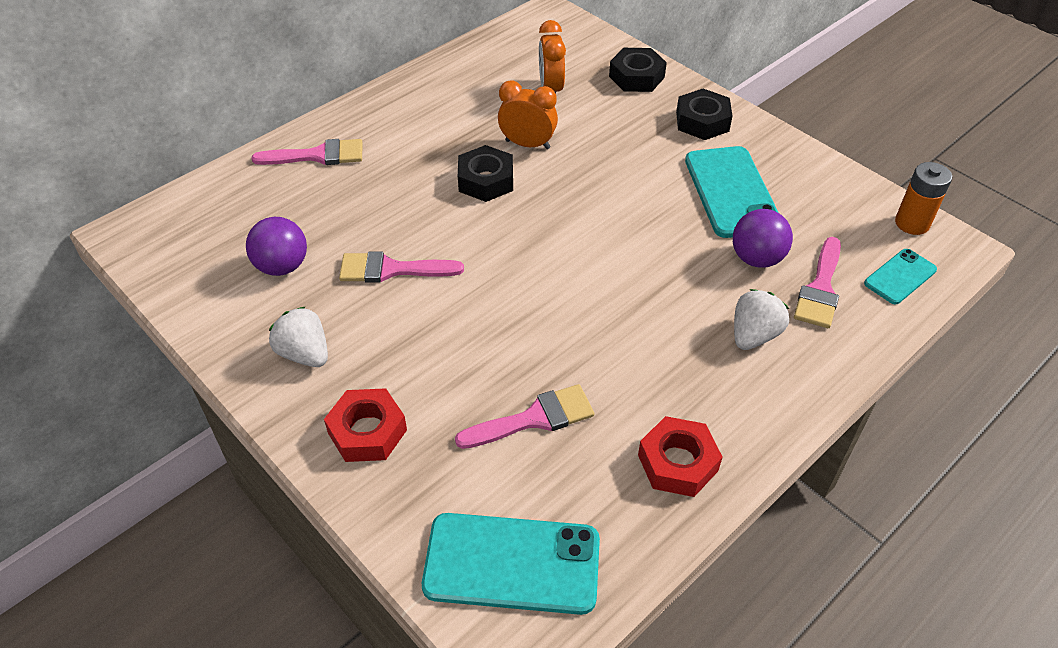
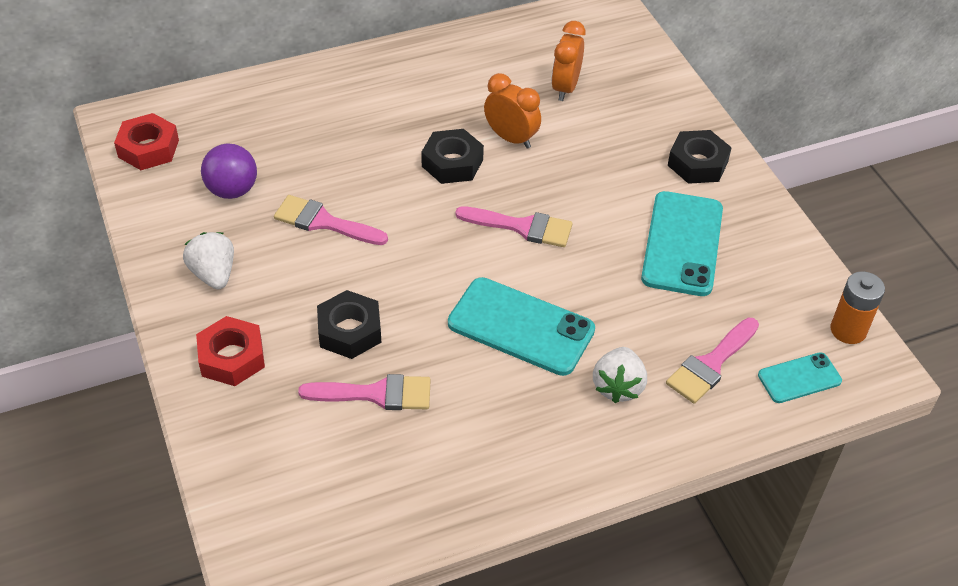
camera: 20 degrees right, 0 degrees up
pink brush [251,139,362,165] -> pink brush moved to [455,206,572,247]
turquoise phone [422,513,600,615] -> turquoise phone moved to [448,277,595,376]
black nut [609,48,667,92] -> black nut moved to [317,290,381,359]
red nut [638,416,723,497] -> red nut moved to [114,113,179,170]
purple ball [733,209,793,268] -> none
white strawberry [734,289,789,350] -> white strawberry turned 135 degrees clockwise [593,347,647,403]

